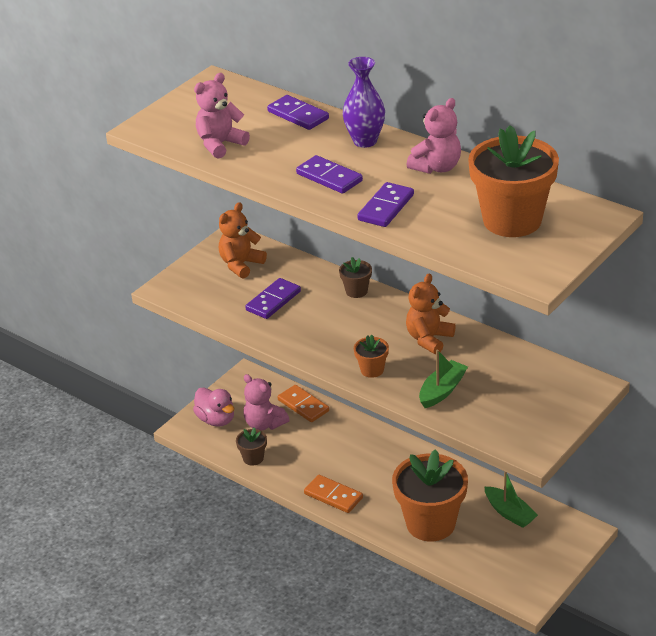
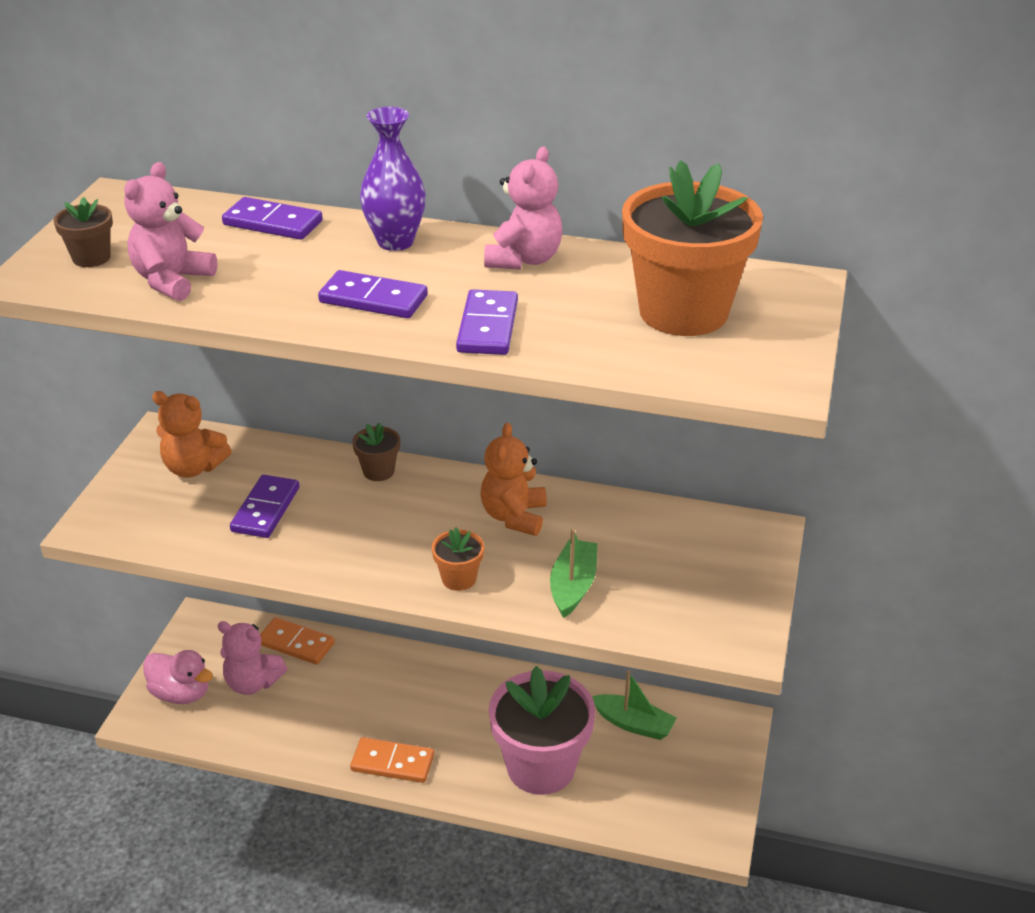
camera: 25 degrees left, 0 degrees up
orange teddy bear [219,202,267,279] -> orange teddy bear turned 90 degrees counterclockwise [152,391,232,478]
brown flower pot [236,427,267,466] -> brown flower pot moved to [53,197,113,267]
orange flower pot [392,449,468,541] -> pink flower pot [489,666,595,795]

